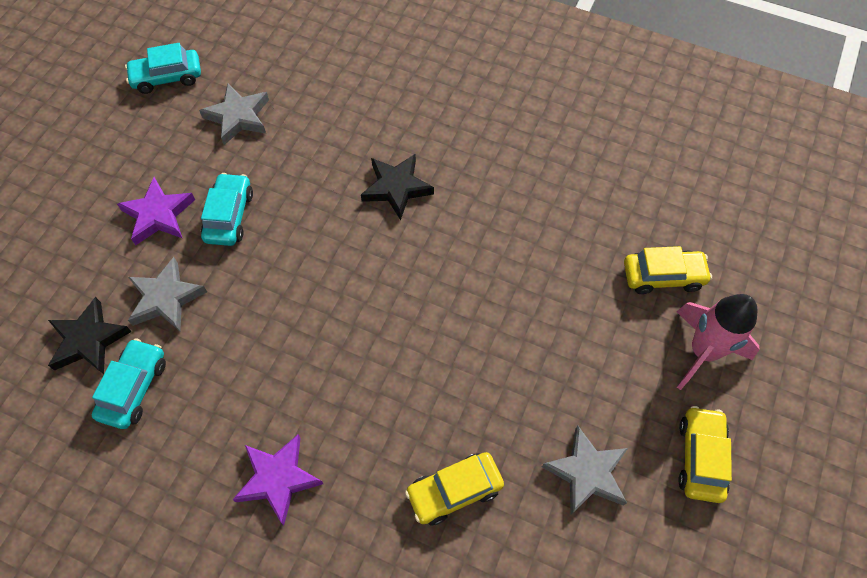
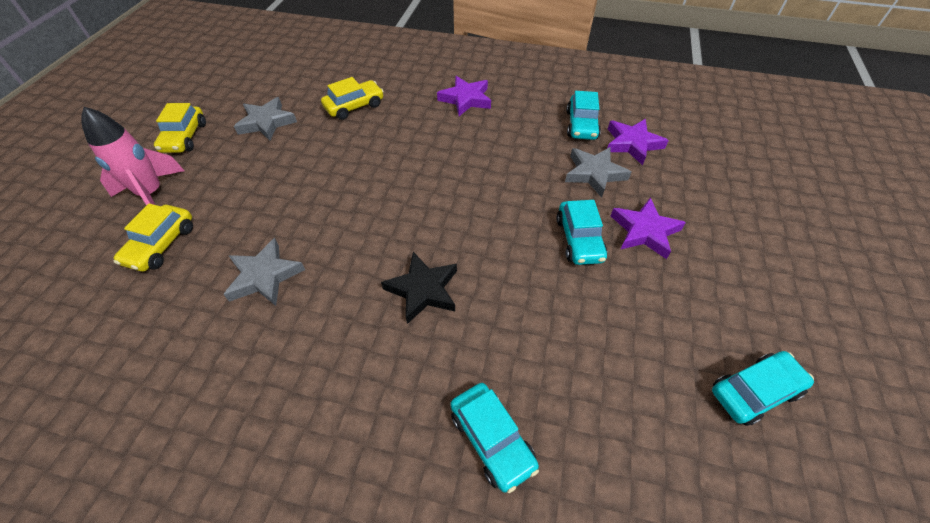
camera: 170 degrees right, 10 degrees down
black star [48,297,132,374] -> purple star [607,119,669,165]
grey star [199,84,269,145] -> grey star moved to [223,238,305,306]
yellow car [624,246,712,294] -> yellow car turned 60 degrees counterclockwise [114,203,193,272]
none -> turquoise car [450,383,539,493]

